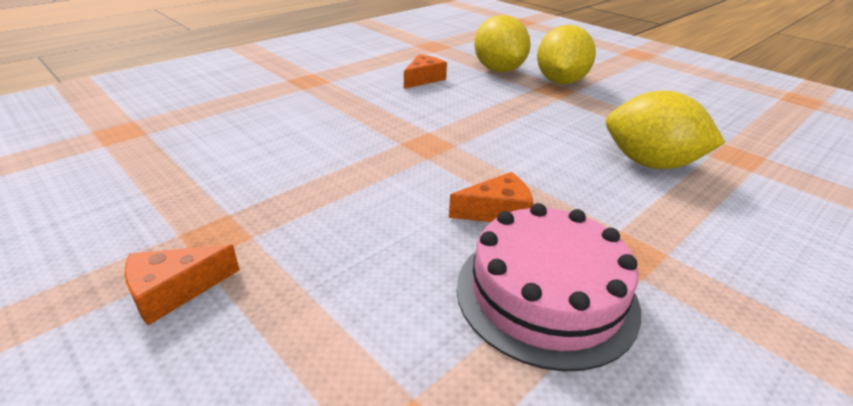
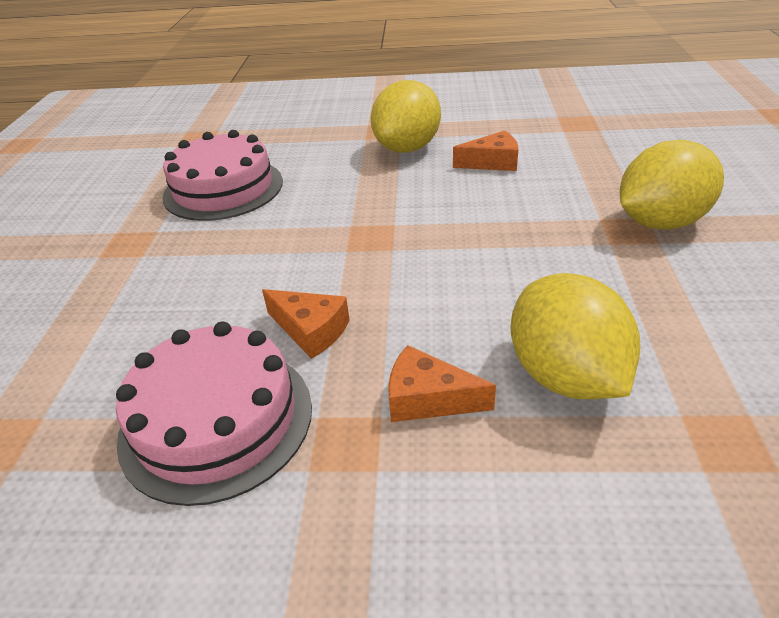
camera: 50 degrees right, 5 degrees up
orange cheese [125,245,239,325] -> orange cheese moved to [388,345,496,422]
yellow lemon [474,15,530,72] -> yellow lemon moved to [371,80,441,153]
none -> pink cake [163,130,283,221]

